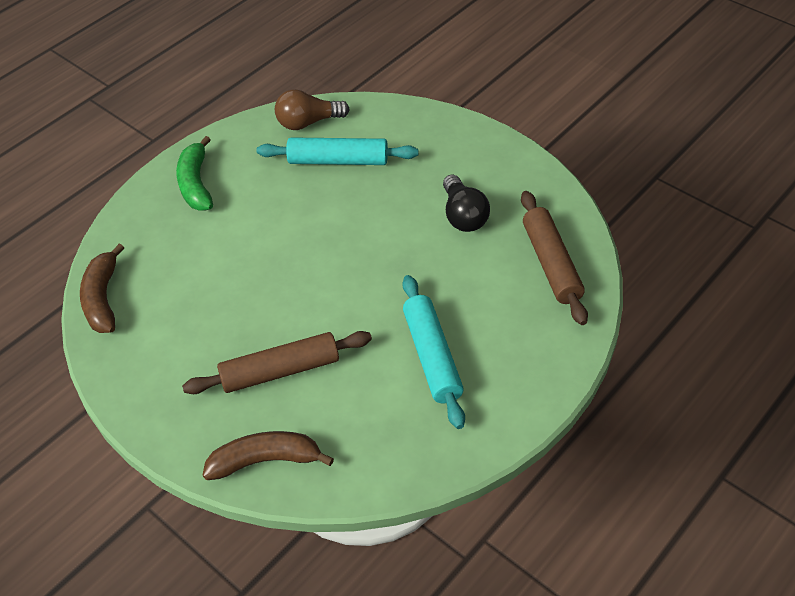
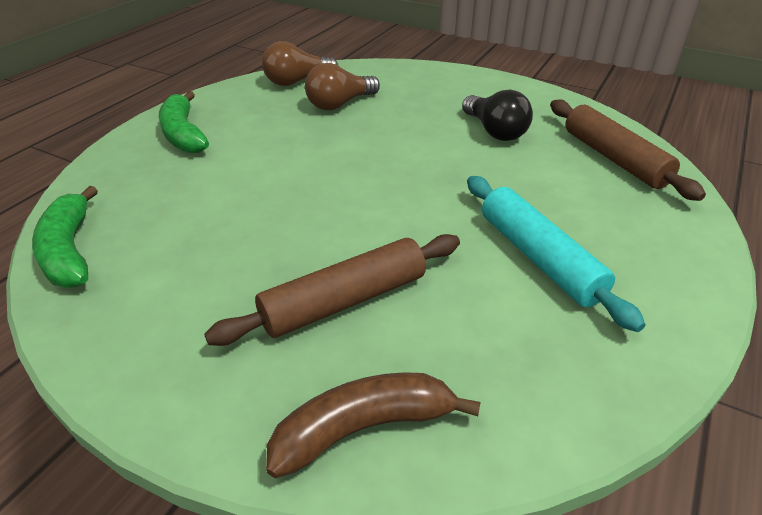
camera: 15 degrees left, 10 degrees down
brown banana [80,244,124,333] -> green banana [32,186,98,287]
turquoise rolling pin [257,137,419,165] -> brown light bulb [305,63,380,110]

